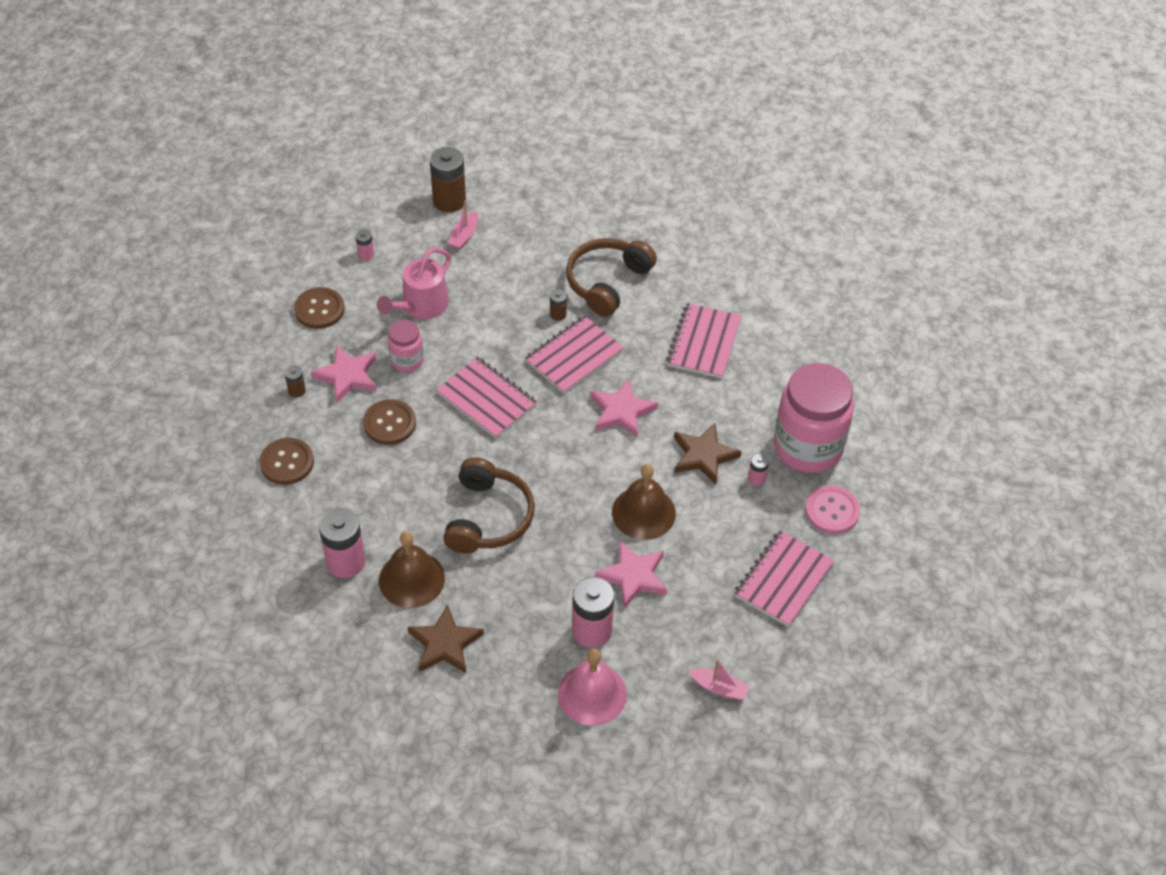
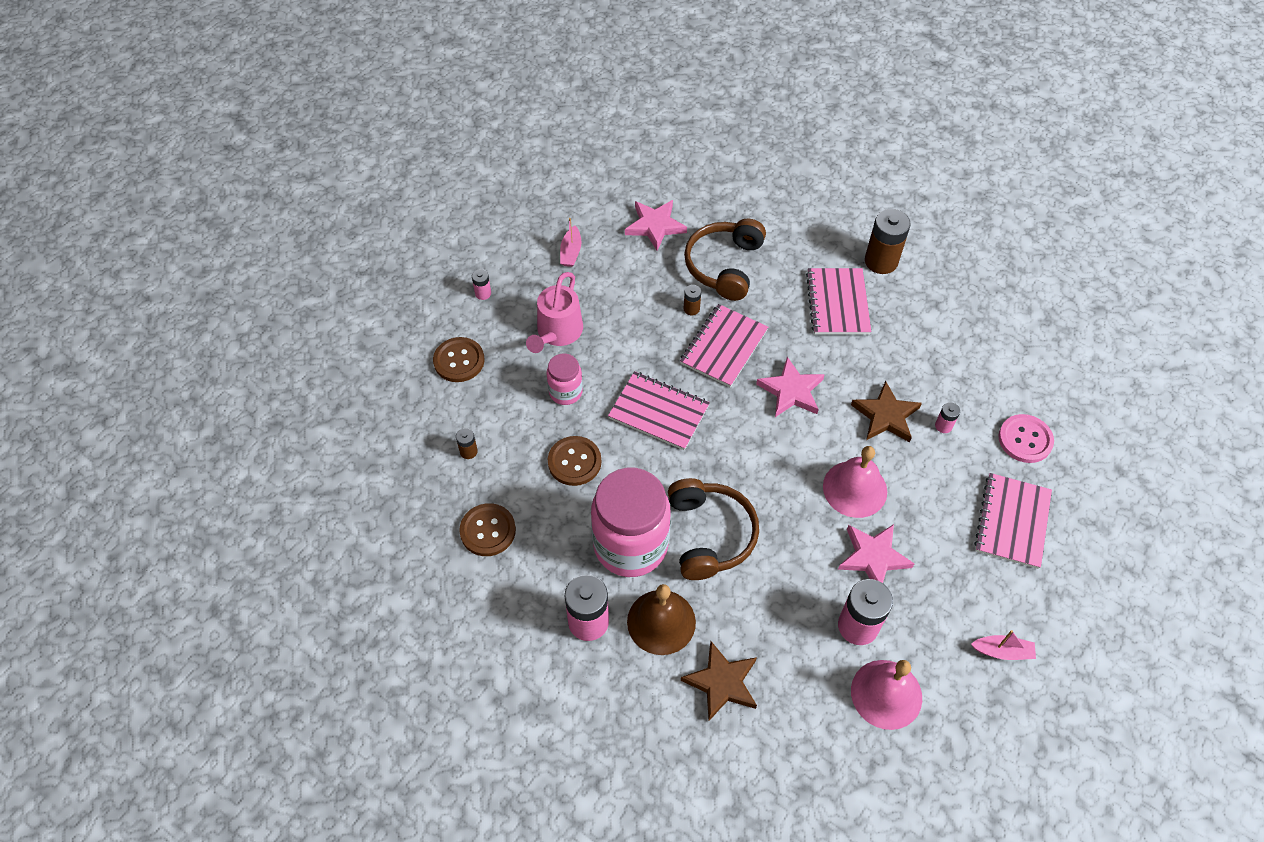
camera: 15 degrees left, 5 degrees up
pink star [311,345,377,403] -> pink star moved to [625,200,687,251]
brown battery [430,147,466,212] -> brown battery moved to [865,209,911,274]
brown bell [612,464,676,540] -> pink bell [823,446,887,518]
pink jar [774,363,854,473] -> pink jar moved to [591,468,670,577]

